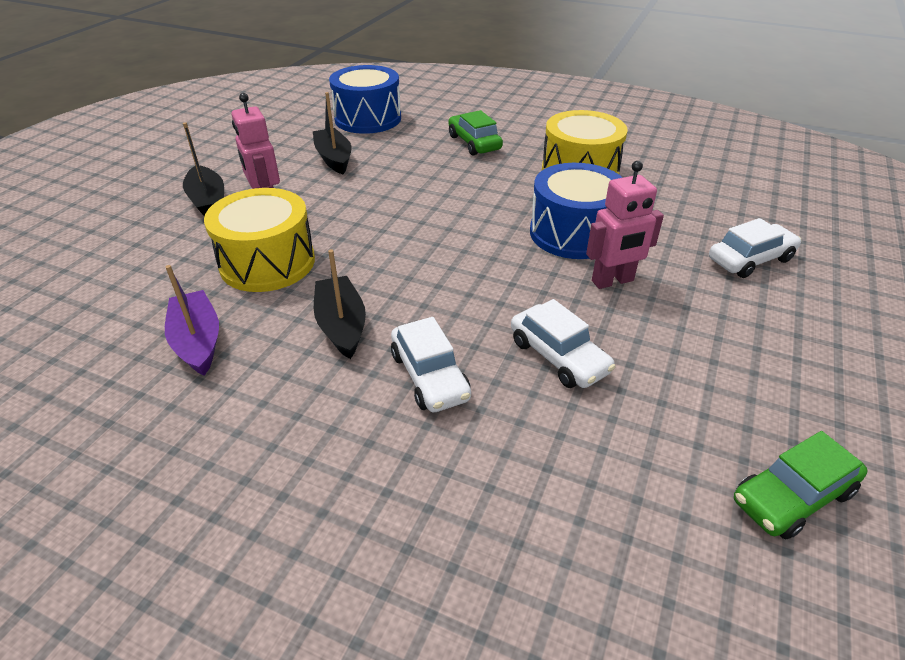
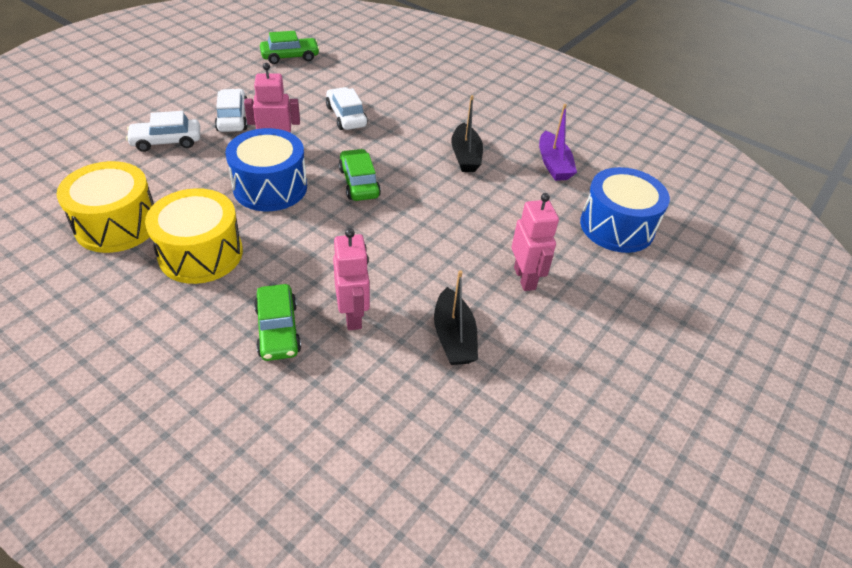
camera: 170 degrees left, 5 degrees up
black boat [183,122,224,217] -> none
yellow drum [204,188,315,292] -> yellow drum moved to [56,161,154,253]
blue drum [329,65,401,134] -> blue drum moved to [580,167,670,253]
white car [391,317,471,412] -> white car moved to [215,89,248,132]
none -> pink robot [333,228,370,330]
none -> green car [338,149,381,201]

